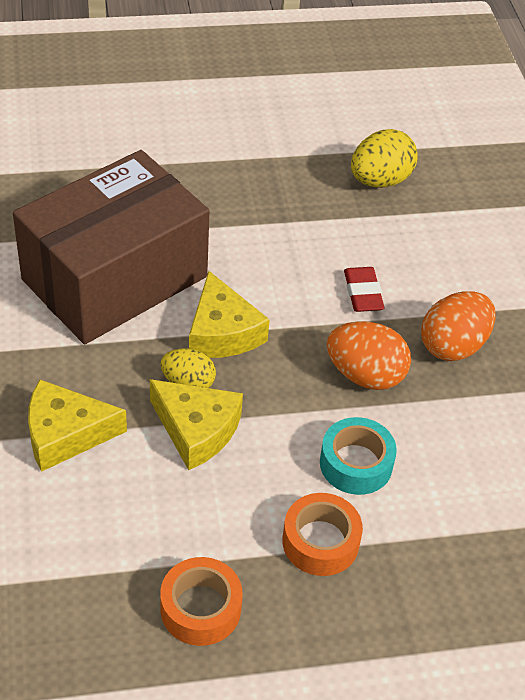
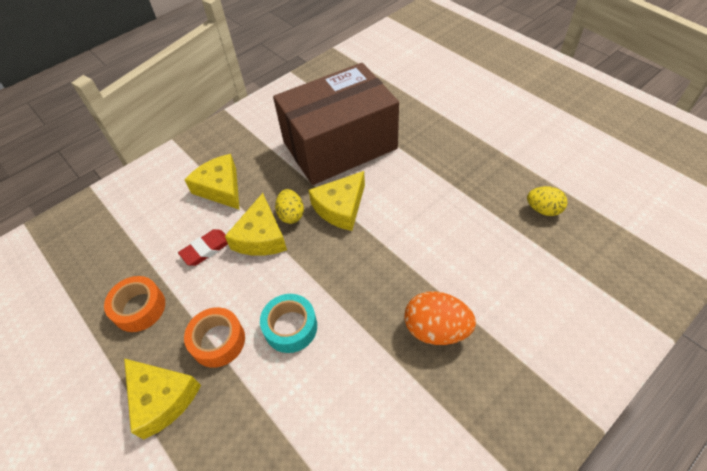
camera: 65 degrees right, 5 degrees up
brown box [13,150,209,344] -> brown box turned 45 degrees counterclockwise [273,63,399,185]
orange egg [327,321,411,390] -> none
red eraser [344,267,385,312] -> red eraser moved to [178,229,228,266]
yellow egg [351,129,418,188] -> yellow egg [527,186,567,216], size x0.65
none -> yellow cheese [124,358,201,440]

